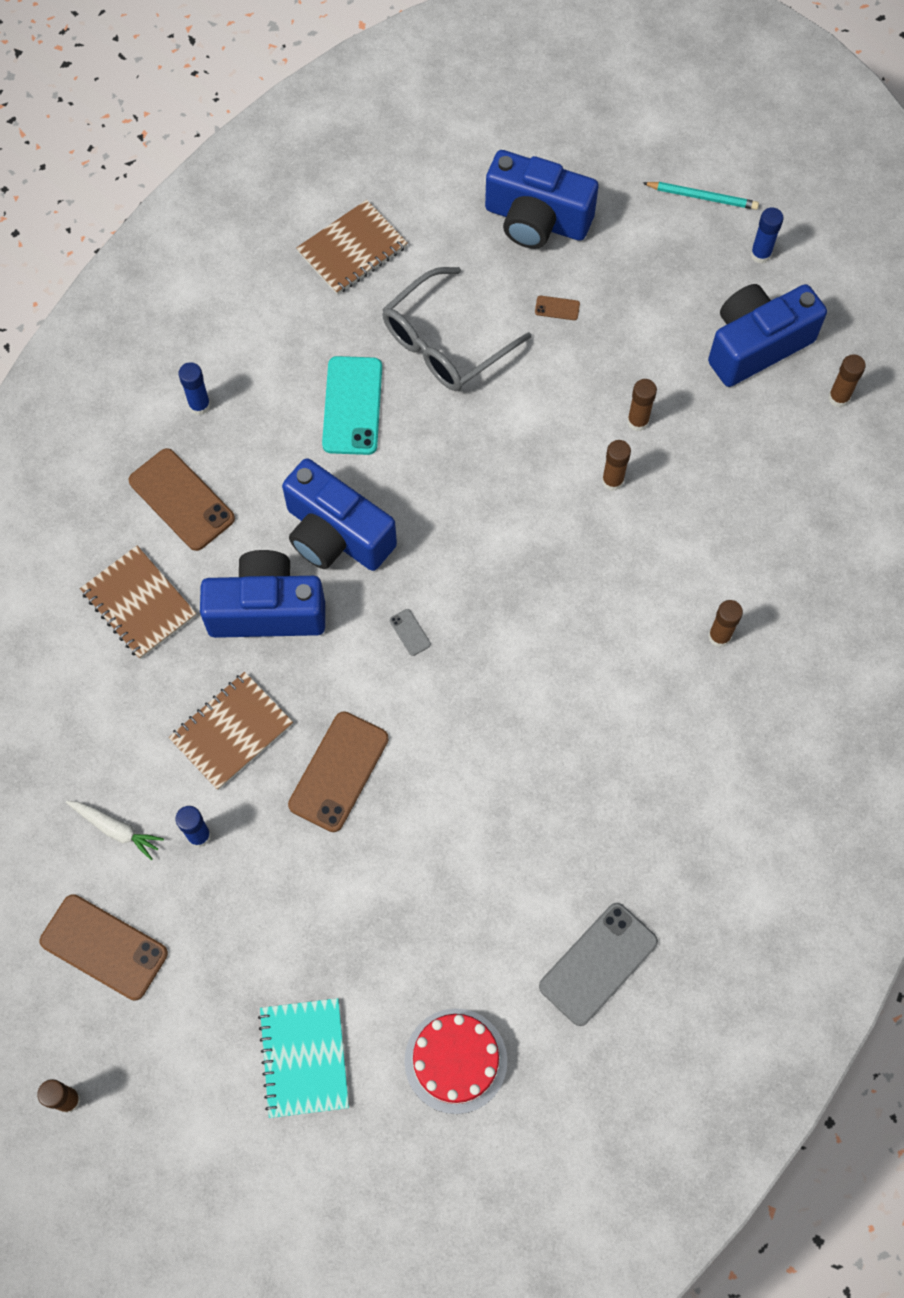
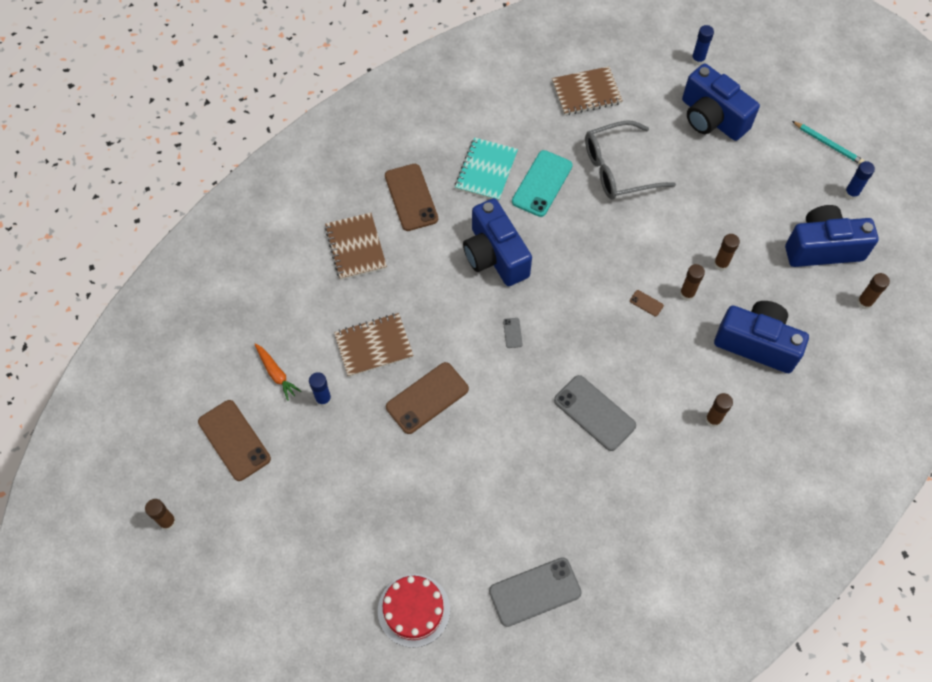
camera: 25 degrees right, 5 degrees down
white carrot [66,801,164,860] -> orange carrot [254,343,301,401]
blue glue stick [178,362,211,415] -> blue glue stick moved to [691,25,714,66]
blue camera [200,550,325,638] -> blue camera moved to [714,301,809,373]
turquoise notebook [258,998,349,1118] -> turquoise notebook moved to [455,137,518,201]
brown phone [535,296,580,320] -> brown phone moved to [630,290,664,316]
none -> grey phone [554,375,636,451]

